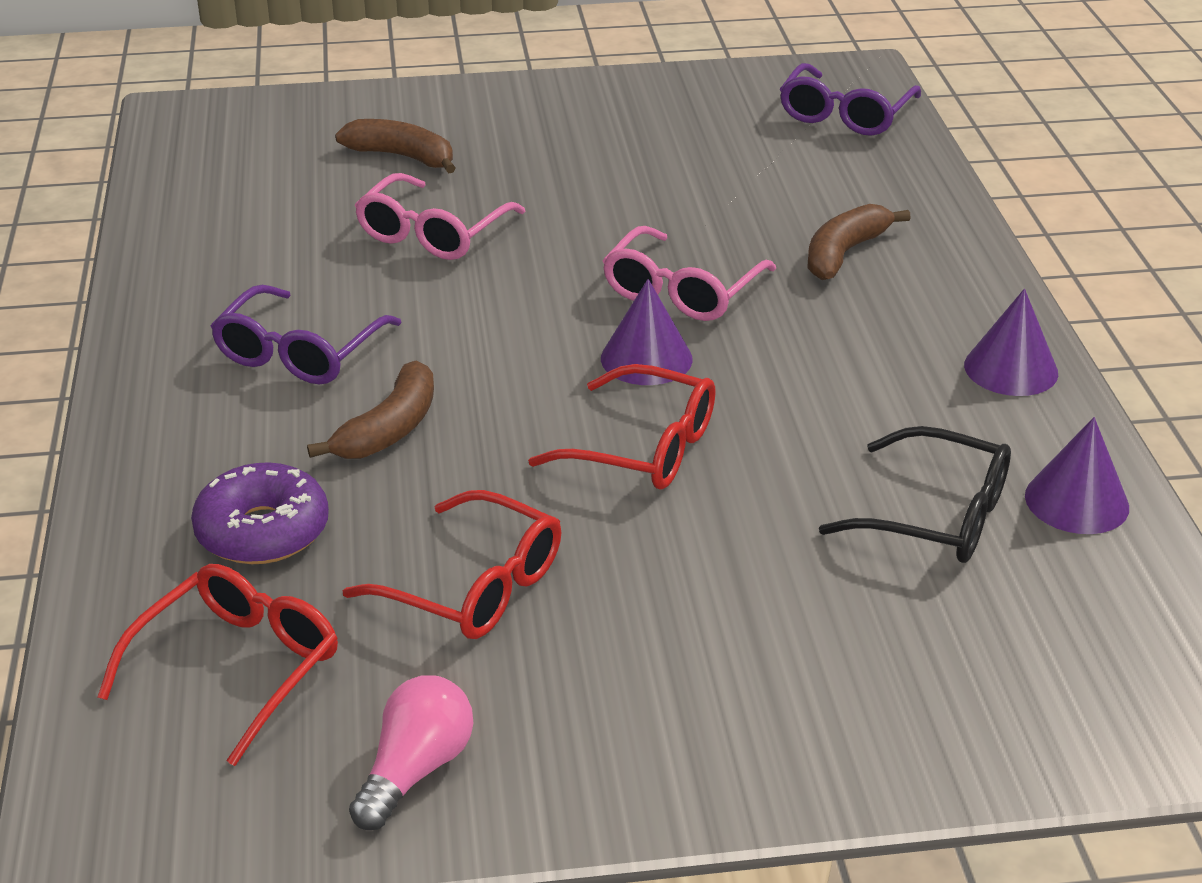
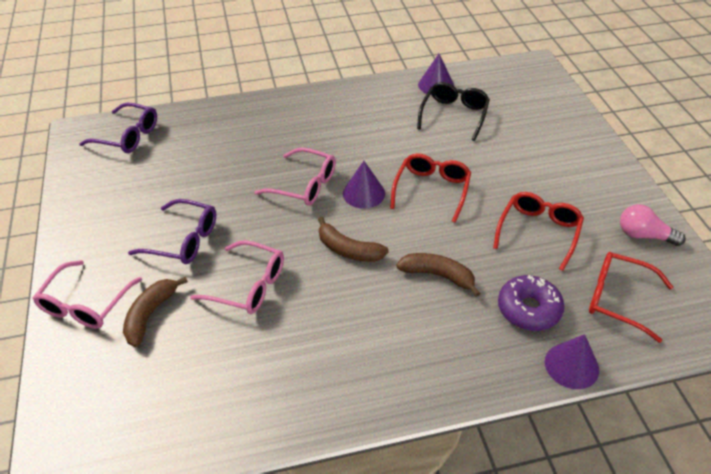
camera: 95 degrees left, 10 degrees up
purple glasses [211,285,402,385] -> purple glasses moved to [128,199,216,264]
brown banana [807,204,911,280] -> brown banana moved to [318,217,389,262]
purple cone [964,289,1058,396] -> purple cone moved to [545,334,599,389]
none -> pink glasses [33,260,142,328]

